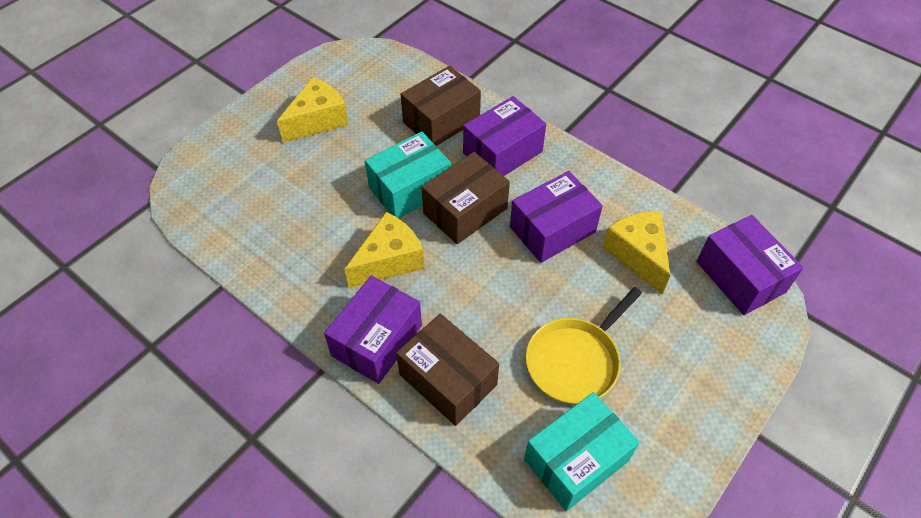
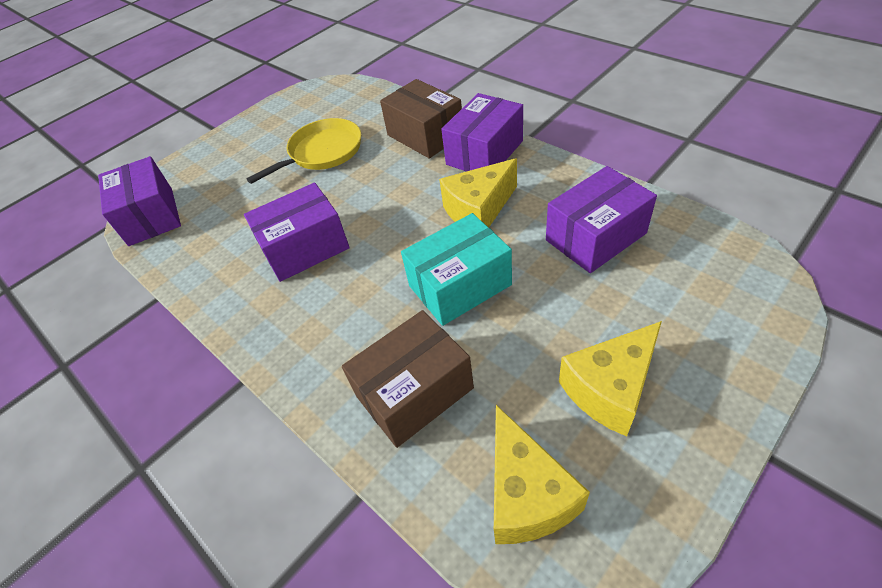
camera: 170 degrees left, 5 degrees down
brown box [422,152,510,244] -> none
purple box [463,96,546,176] -> purple box moved to [546,166,657,273]
turquoise box [524,392,639,511] -> none
yellow cheese [602,211,671,294] -> yellow cheese moved to [494,405,590,544]

